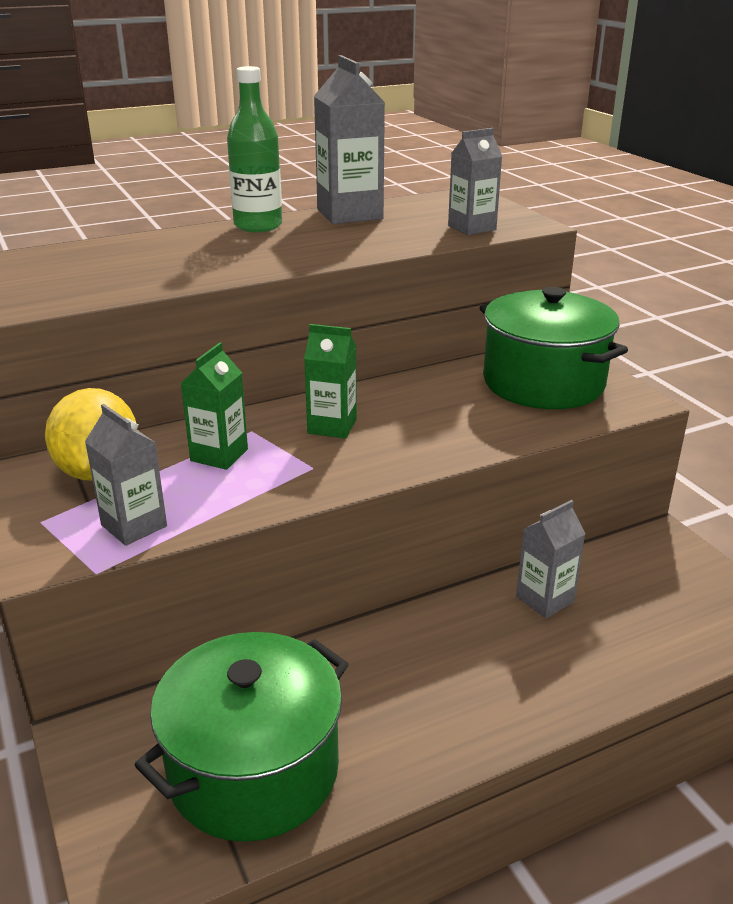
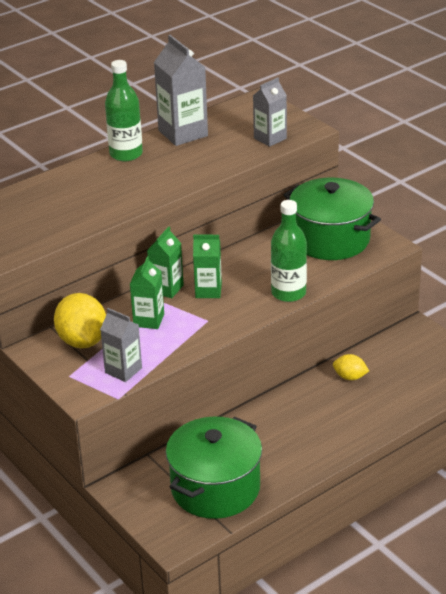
camera: 10 degrees left, 5 degrees up
grey carton [516,500,585,618] -> yellow lemon [333,354,369,380]
none -> green carton [147,227,184,298]
none -> green bottle [271,200,307,302]

